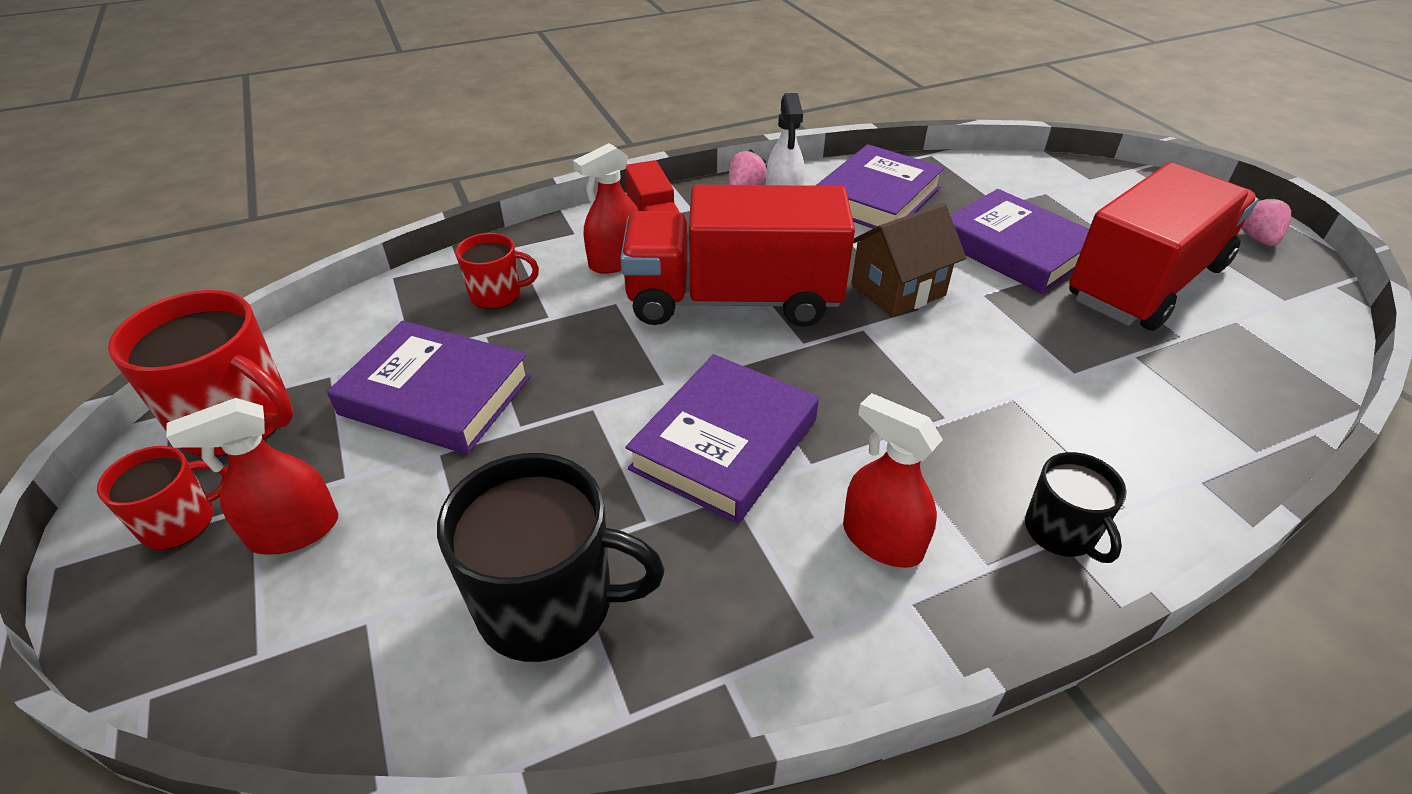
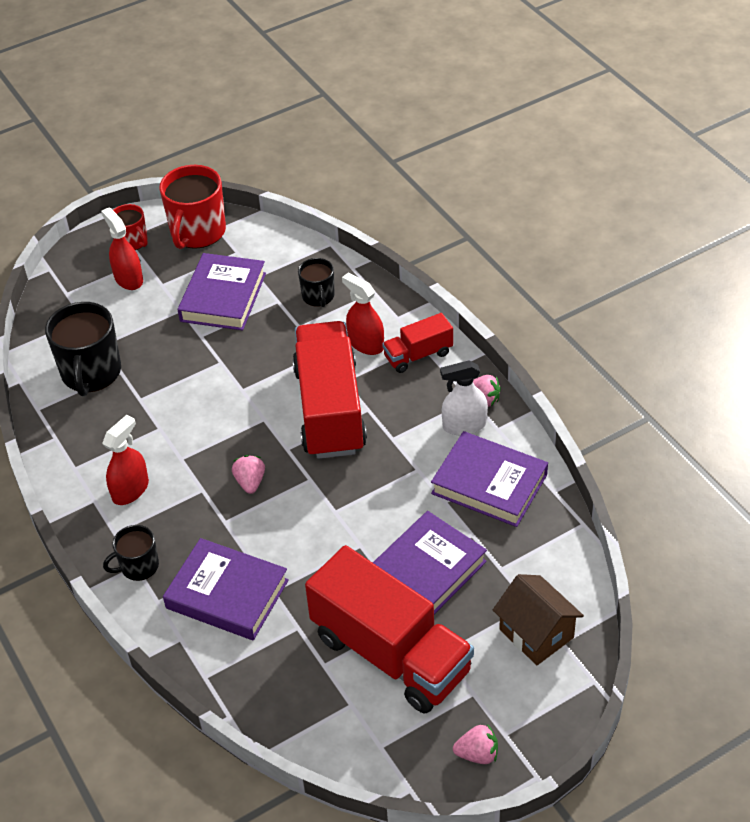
camera: 85 degrees right, 5 degrees up
red mug [456,233,539,309] -> black mug [298,258,335,307]
purple book [625,354,819,524] -> purple book moved to [163,538,289,640]
brown house [851,203,966,317] -> brown house moved to [493,574,584,665]
none -> pink strawberry [232,455,265,494]

